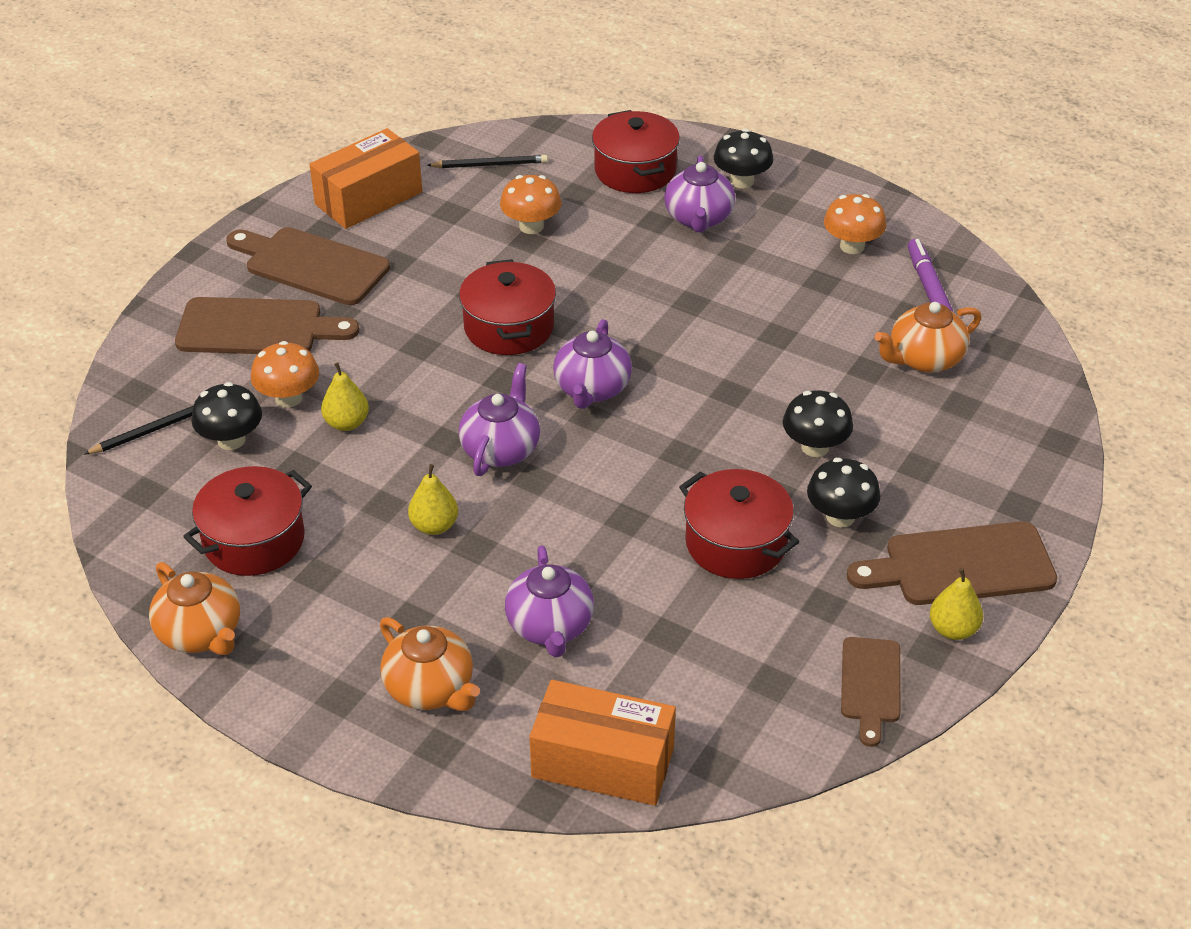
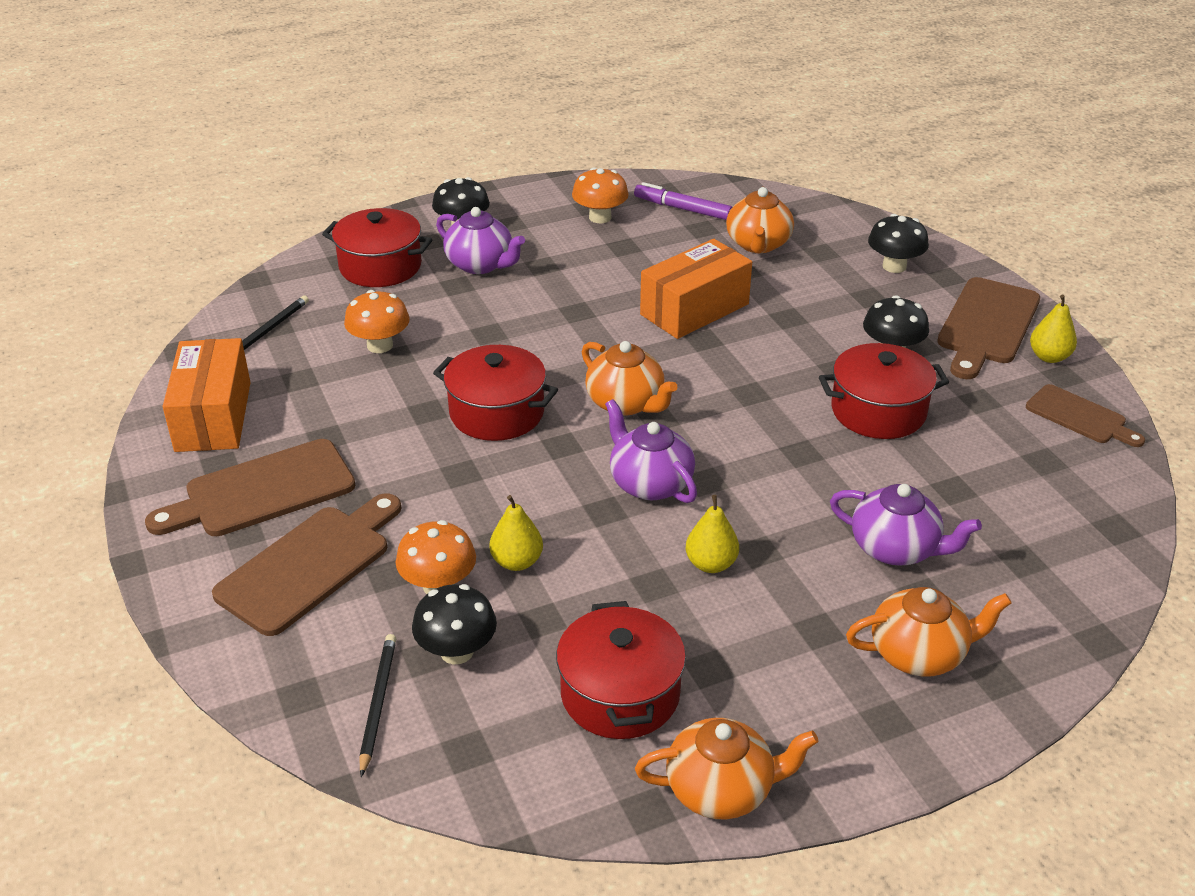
camera: 55 degrees left, 5 degrees down
orange box [529,680,676,806] -> orange box moved to [640,239,752,339]
purple teapot [553,319,632,409] -> orange teapot [582,341,678,416]
black mushroom [783,390,853,457] -> black mushroom moved to [868,214,929,273]

